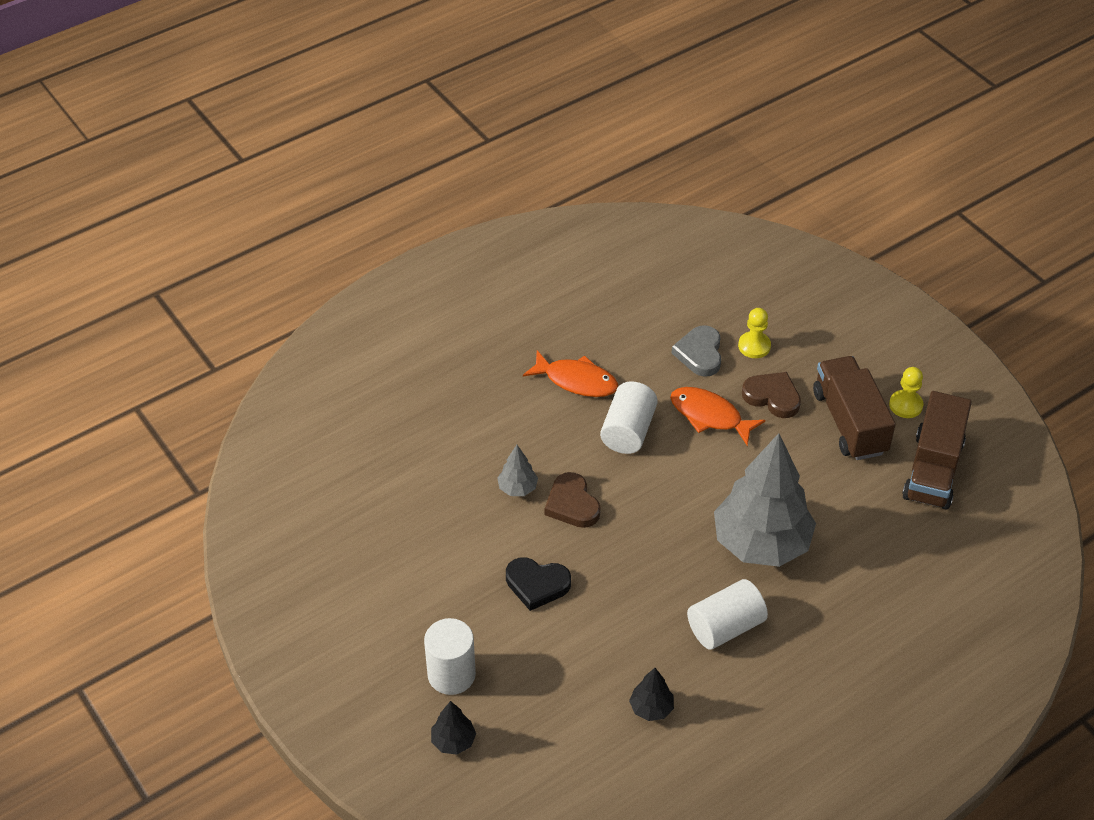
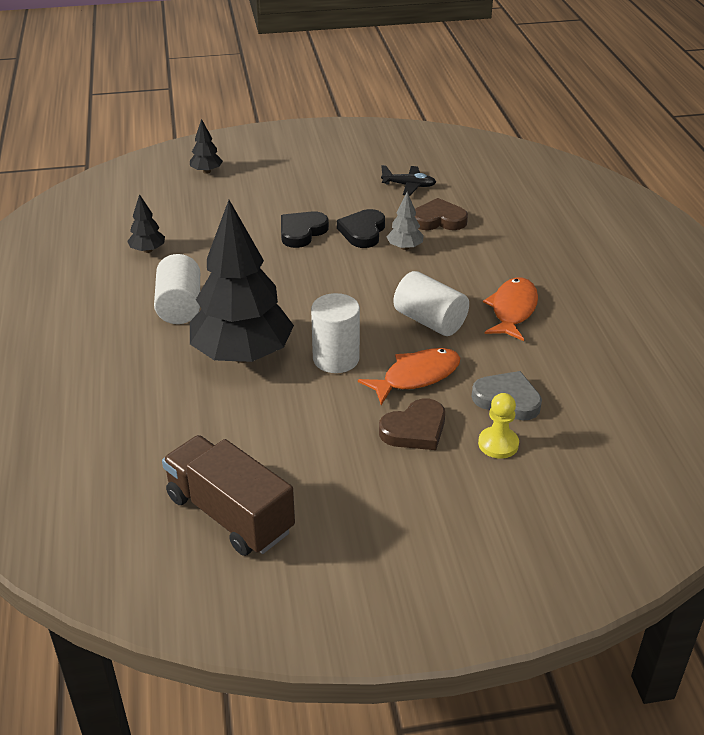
camera: 115 degrees right, 10 degrees down
white cylinder [424,618,476,695] -> white cylinder moved to [311,293,360,373]
orange fish [523,350,618,397] -> orange fish turned 150 degrees clockwise [483,278,538,341]
brown heart [545,472,601,528] -> brown heart moved to [415,198,468,230]
grey tree [714,433,816,567] -> black tree [190,200,294,363]
brown truck [813,356,896,460] -> none
yellow pawn [889,367,923,418] -> none
none -> black heart [337,209,385,248]
none -> black plane [381,165,436,196]

